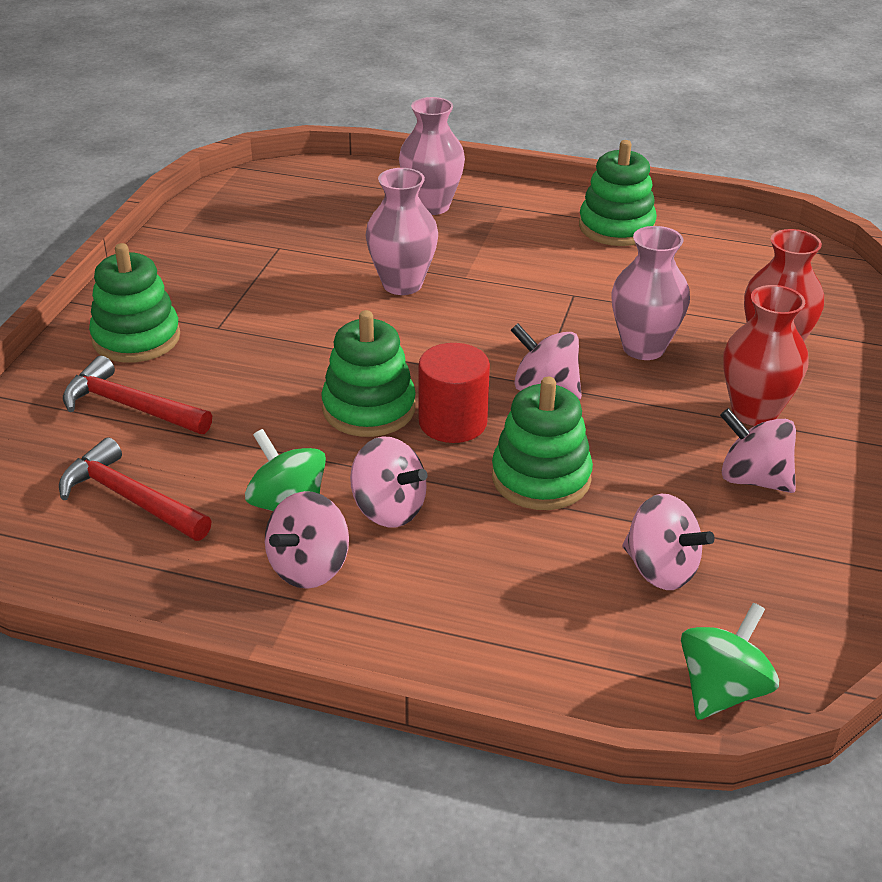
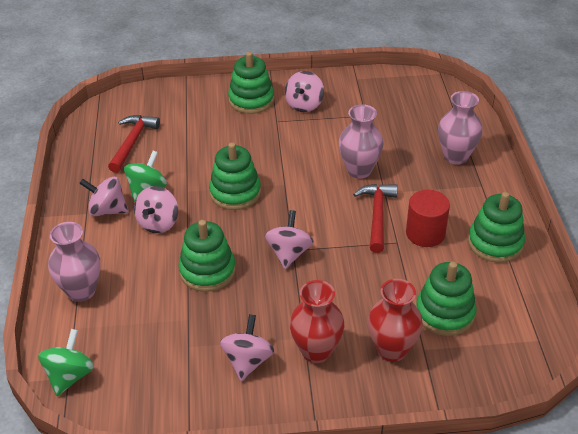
camera: 70 degrees right, 5 degrees up
red hammer [63,356,212,434] -> red hammer moved to [353,184,398,253]
red cylinder [419,343,490,443] -> red cylinder moved to [406,190,450,247]
pink vase [611,226,690,360] -> pink vase moved to [48,222,100,302]
pink spinning top [622,494,715,590] -> pink spinning top moved to [285,71,324,112]
green spinning top [681,603,779,720] -> green spinning top turned 90 degrees counterclockwise [38,329,94,396]
none -> green stacking toy [416,262,477,336]

